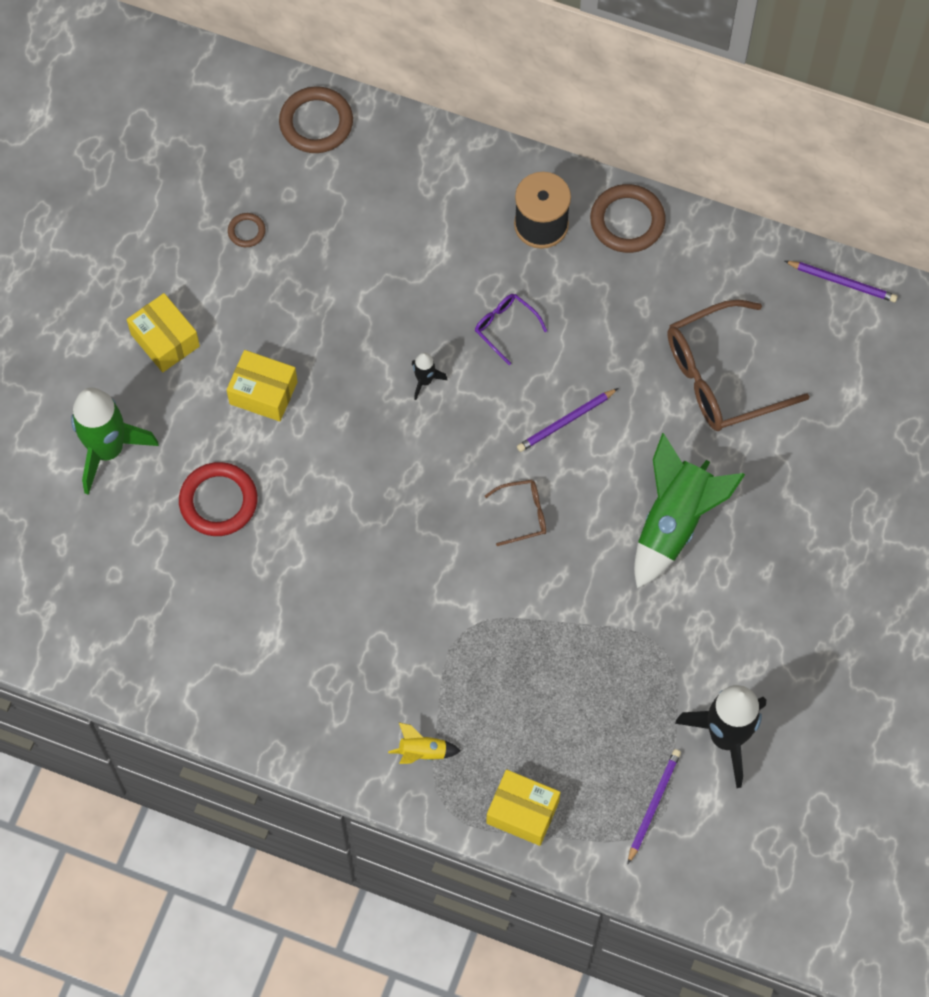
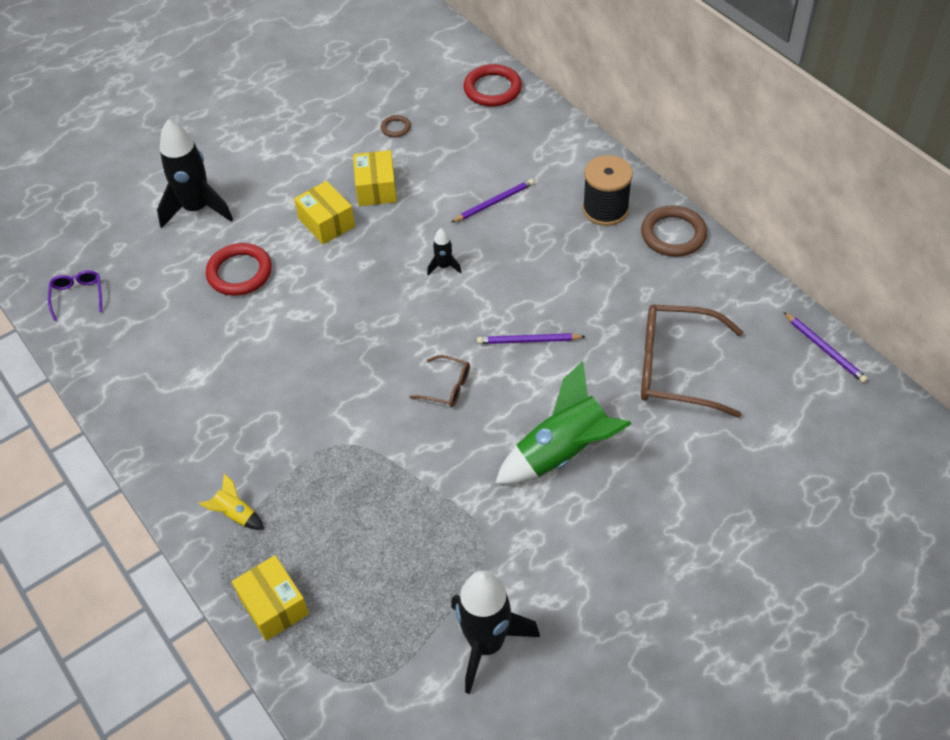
camera: 35 degrees right, 15 degrees down
green rocket [71,388,159,495] -> black rocket [157,119,233,228]
yellow box [127,293,200,372] -> yellow box moved to [353,150,397,206]
brown ring [279,86,353,153] -> red ring [464,64,522,107]
purple glasses [475,294,547,365] -> purple glasses moved to [48,270,102,321]
purple pencil [628,749,681,864] -> purple pencil moved to [451,179,534,223]

